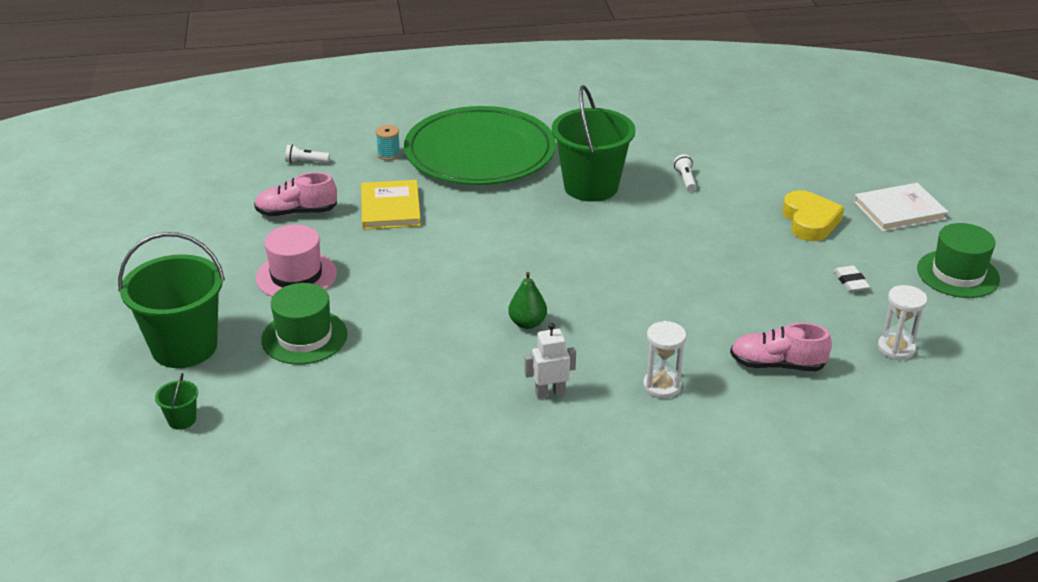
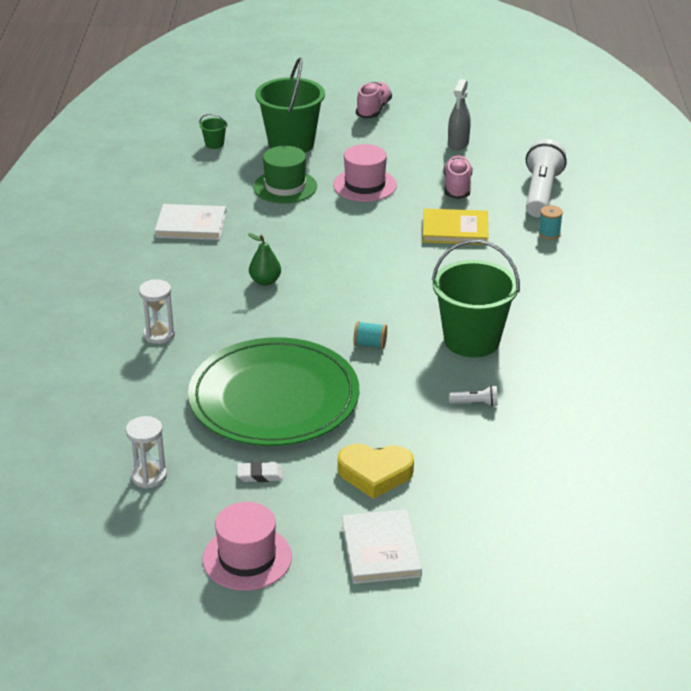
camera: 100 degrees right, 0 degrees up
white flashlight [285,145,330,163] -> white flashlight [526,139,567,217], size x2.41
green plate [404,106,556,185] -> green plate moved to [188,337,359,446]
white robot [524,323,576,399] -> none
pink shoe [730,323,832,371] -> pink shoe moved to [356,82,392,118]
green hat [917,223,1000,298] -> pink hat [202,502,292,591]
none -> white book [155,204,226,240]
none -> turquoise spool [354,321,387,349]
none -> grey spray bottle [448,79,471,150]

